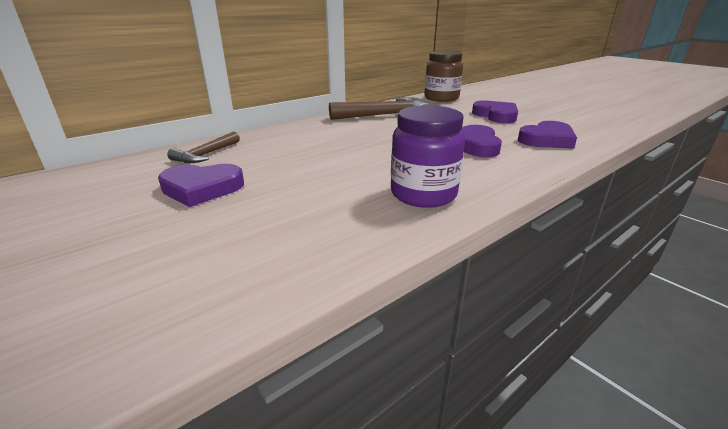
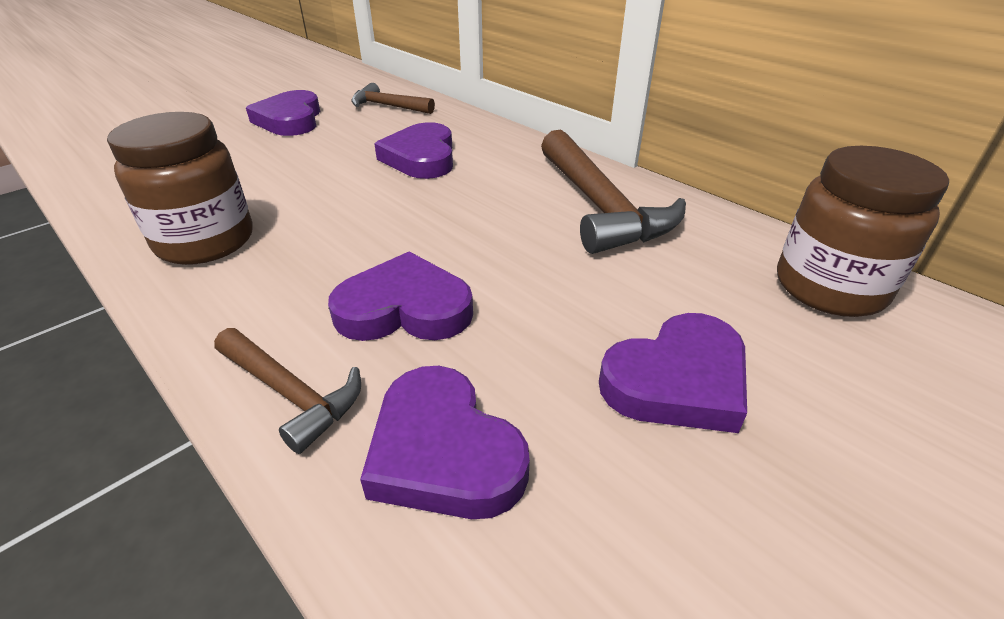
camera: 85 degrees right, 10 degrees up
purple jar [391,105,465,208] -> brown jar [107,112,253,265]
none -> brown hammer [214,328,361,454]
none -> purple heart [374,122,453,179]

